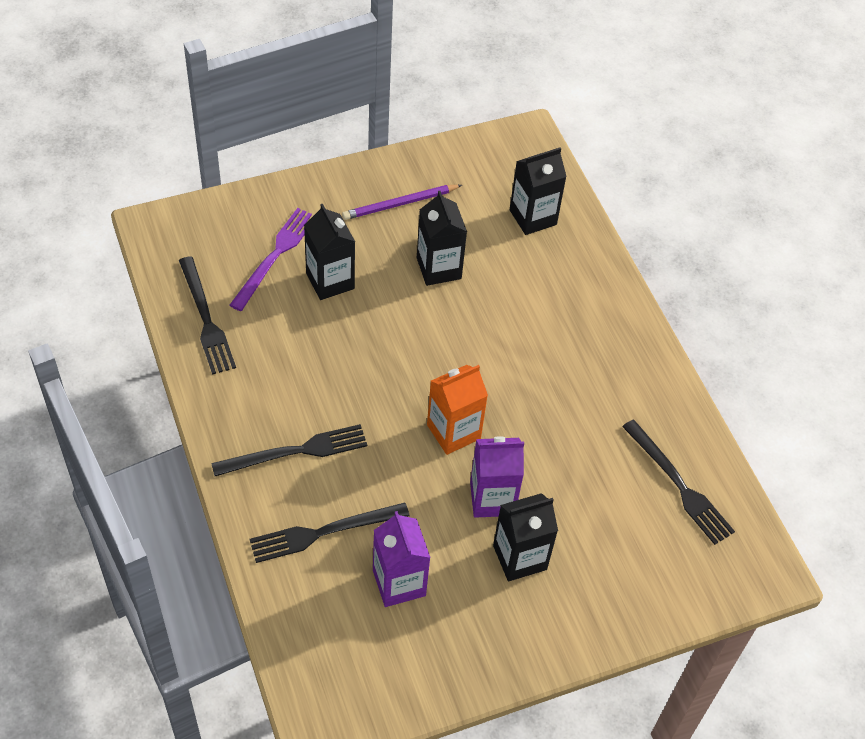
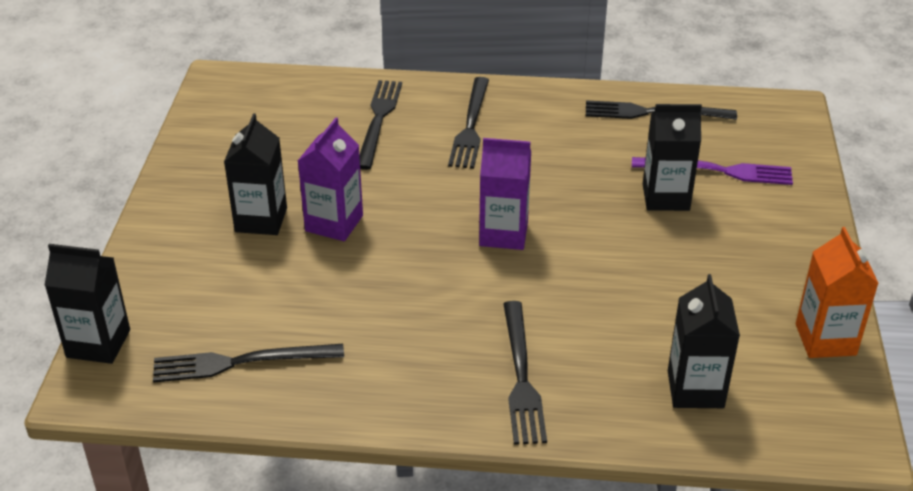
camera: 120 degrees right, 15 degrees down
purple fork [229,208,312,311] -> purple fork turned 45 degrees counterclockwise [632,157,793,185]
purple pencil [342,185,462,220] -> none
purple carton [373,511,431,607] -> purple carton moved to [479,138,531,250]
black carton [417,191,467,286] -> black carton moved to [44,244,130,364]
orange carton [427,365,488,455] -> orange carton moved to [796,227,879,358]
none -> black fork [503,301,547,445]

